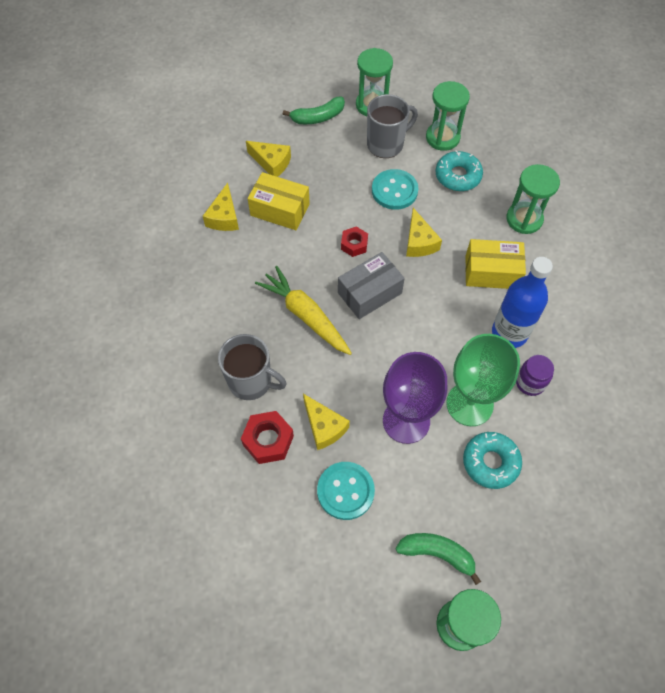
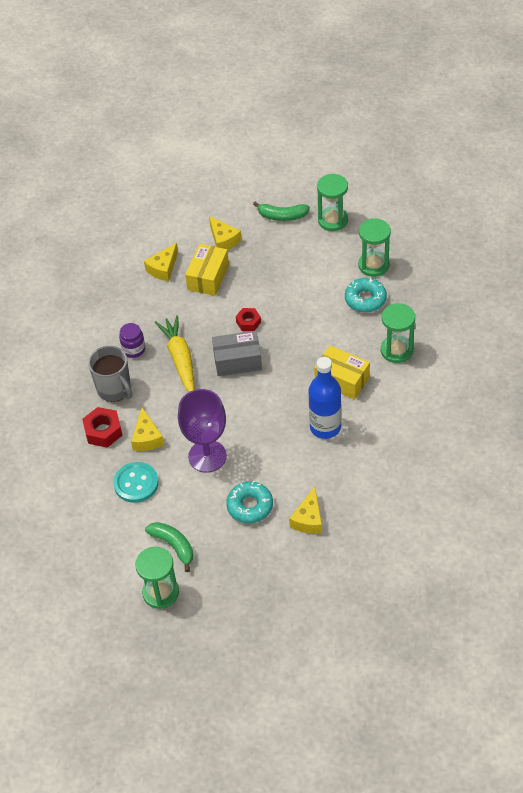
camera: 30 degrees right, 10 degrees down
yellow box [248,172,310,230] -> yellow box turned 60 degrees clockwise [185,244,229,296]
grey mug [367,94,418,158] -> none
turquoise button [372,169,418,210] -> none
yellow cheese [406,208,442,257] -> yellow cheese moved to [289,486,322,534]
green goblet [446,334,520,426] -> none
purple jar [516,355,554,396] -> purple jar moved to [119,323,145,358]

